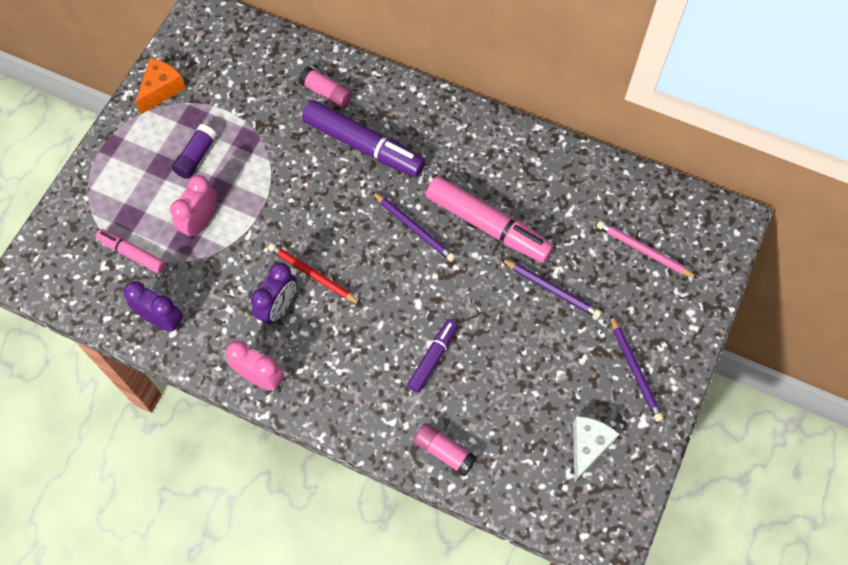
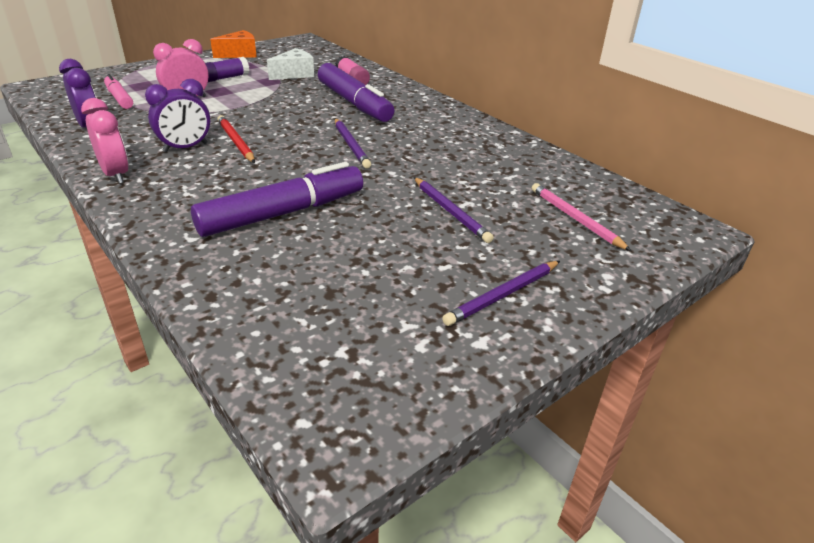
camera: 25 degrees right, 30 degrees down
purple marker [407,319,458,392] -> purple marker [191,162,363,237], size x1.80
pink glue stick [414,423,477,476] -> none
pink marker [426,176,554,263] -> none
white cheese [573,416,619,483] -> white cheese moved to [267,48,314,80]
purple pencil [610,315,663,422] -> purple pencil turned 45 degrees clockwise [442,261,560,326]

